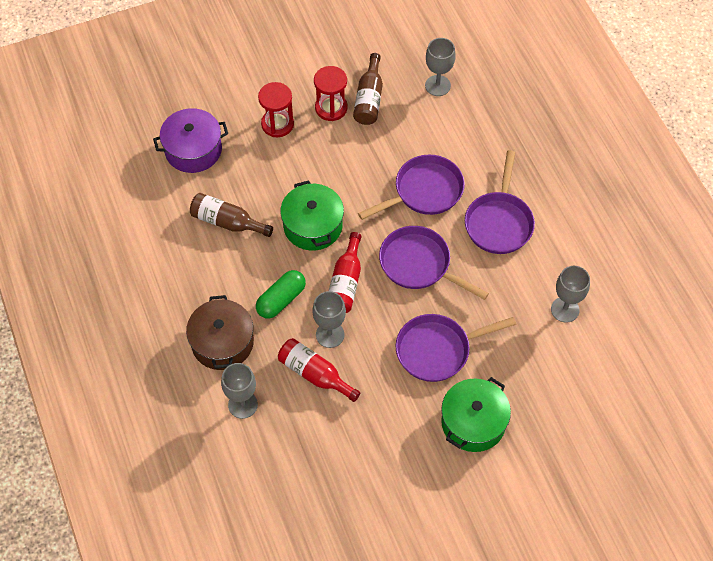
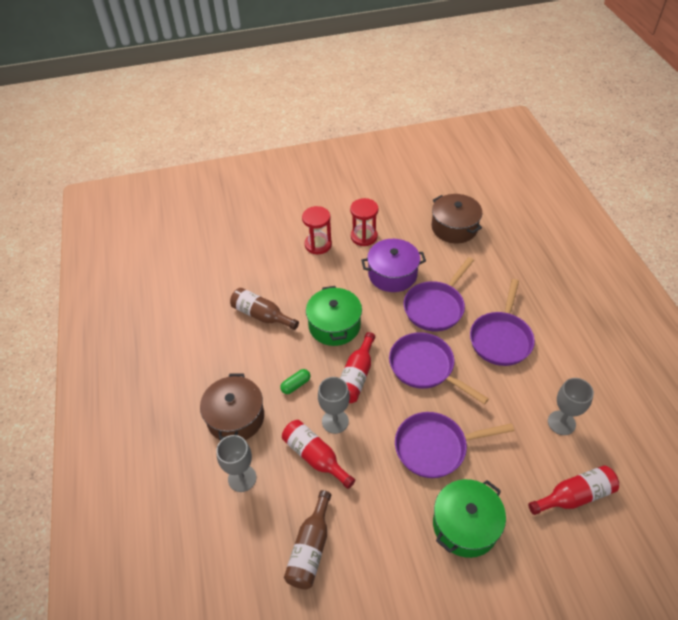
camera: 10 degrees right, 10 degrees down
purple pot [153,108,228,173] -> purple pot moved to [361,239,426,292]
green capsule [256,270,306,319] -> green capsule [280,369,311,394], size x0.62
brown bottle [353,53,383,125] -> brown bottle moved to [284,490,331,589]
purple pan [358,155,465,220] -> purple pan turned 150 degrees clockwise [404,257,474,331]
grey goblet [425,38,456,96] -> brown pot [432,194,483,243]
none -> red bottle [528,465,619,515]

